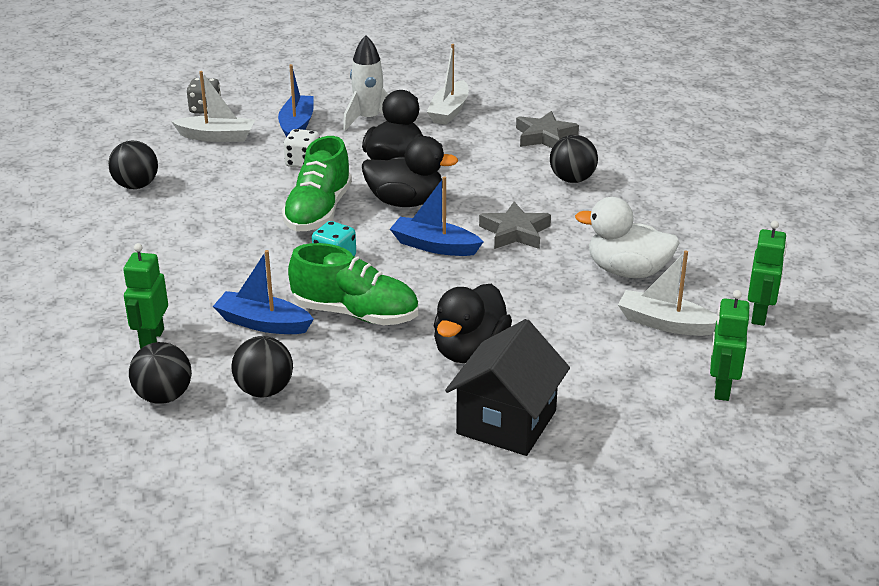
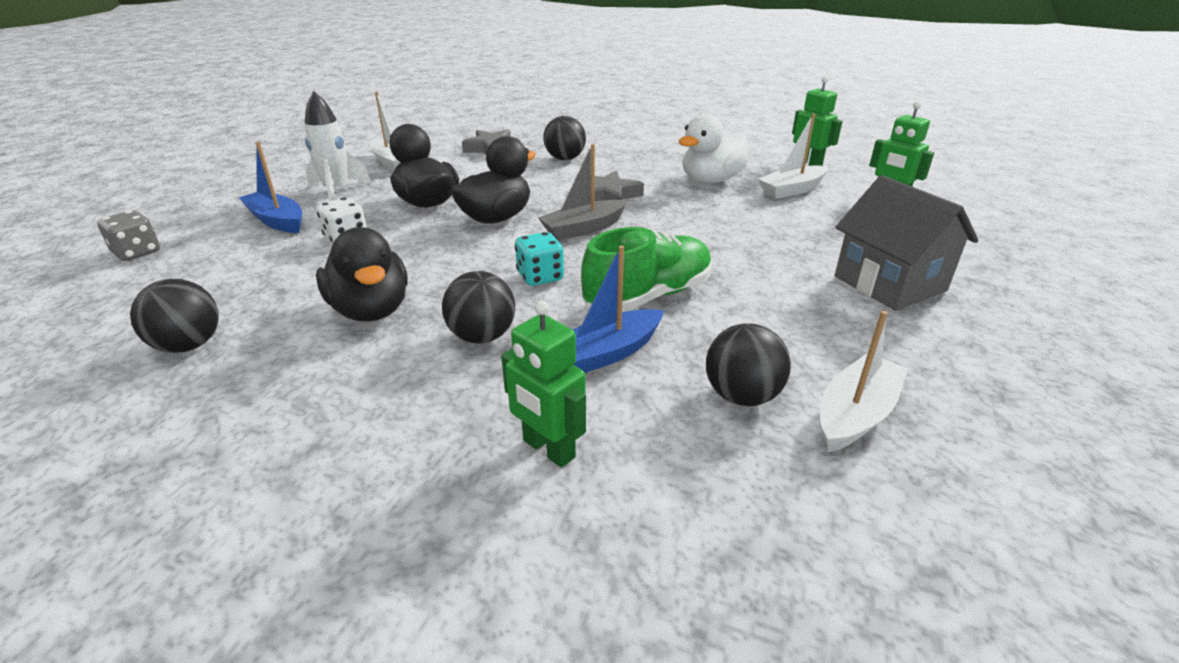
camera: 55 degrees left, 0 degrees up
black ball [129,342,192,404] -> black ball moved to [442,271,515,343]
white boat [171,71,255,142] -> white boat moved to [820,310,908,452]
green shoe [282,136,352,231] -> none
blue boat [390,176,483,256] -> grey boat [538,144,628,240]
black duck [434,284,512,363] -> black duck moved to [316,227,407,322]
black house [445,319,570,456] -> grey house [835,175,978,311]

